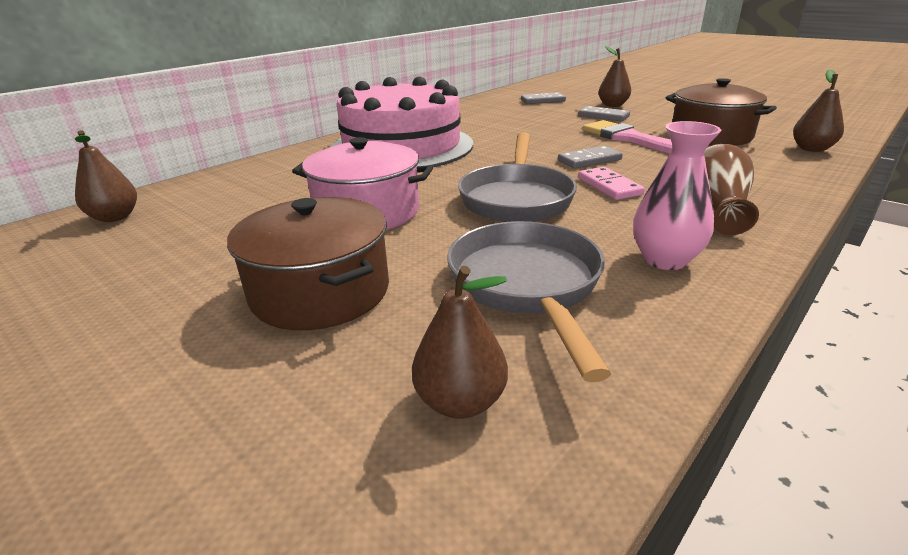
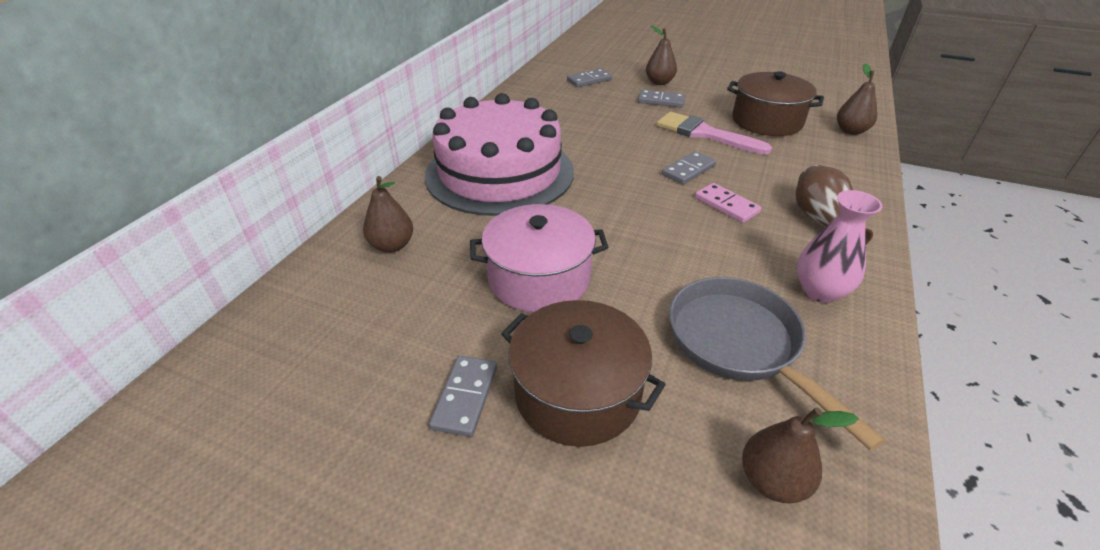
camera: 20 degrees left, 10 degrees up
brown pear [75,130,137,222] -> brown pear moved to [363,176,413,253]
grey pan [458,132,577,222] -> none
none -> grey domino [429,356,497,437]

